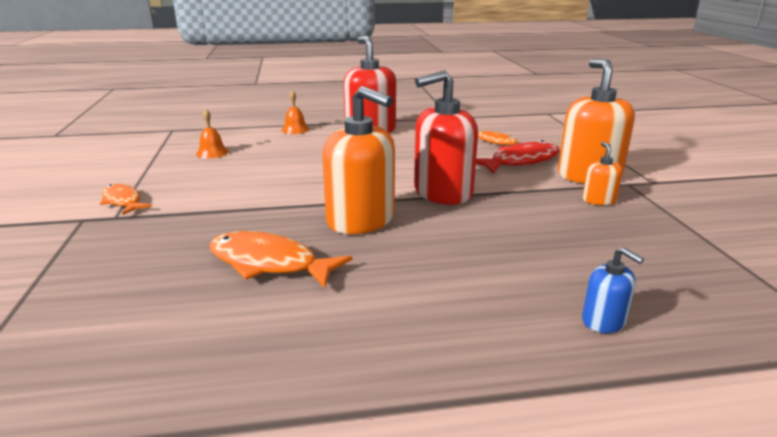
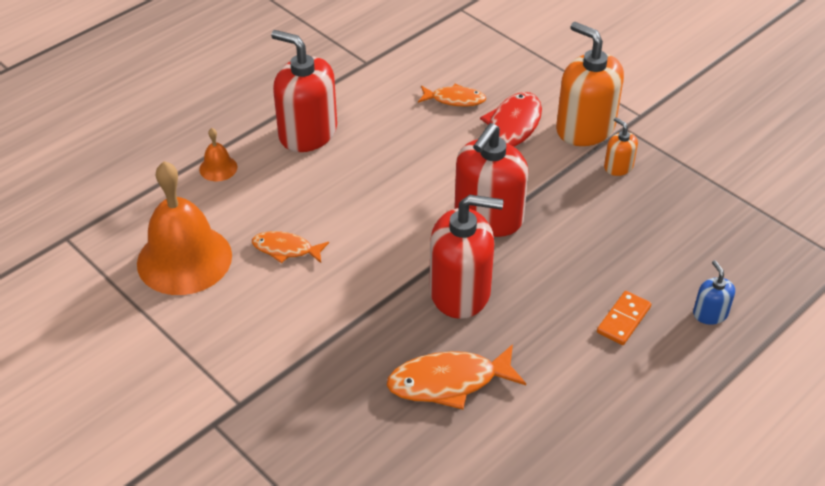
camera: 35 degrees left, 20 degrees up
orange fish [100,184,152,215] -> orange fish moved to [252,231,329,263]
orange bell [196,109,229,158] -> orange bell [137,161,232,295], size x2.31
orange soap dispenser [322,86,395,234] -> red soap dispenser [429,195,504,319]
blue soap dispenser [582,247,644,333] -> blue soap dispenser turned 120 degrees counterclockwise [693,260,735,325]
none -> orange domino [597,291,651,345]

